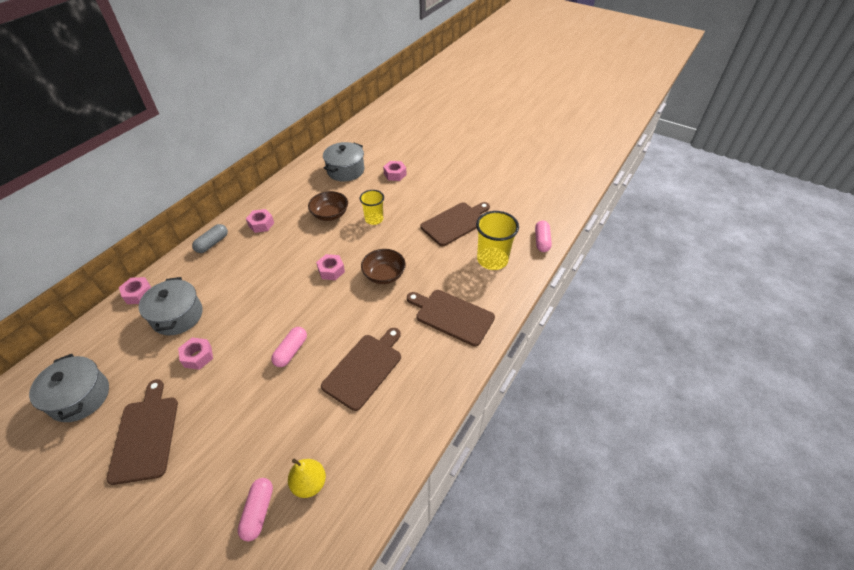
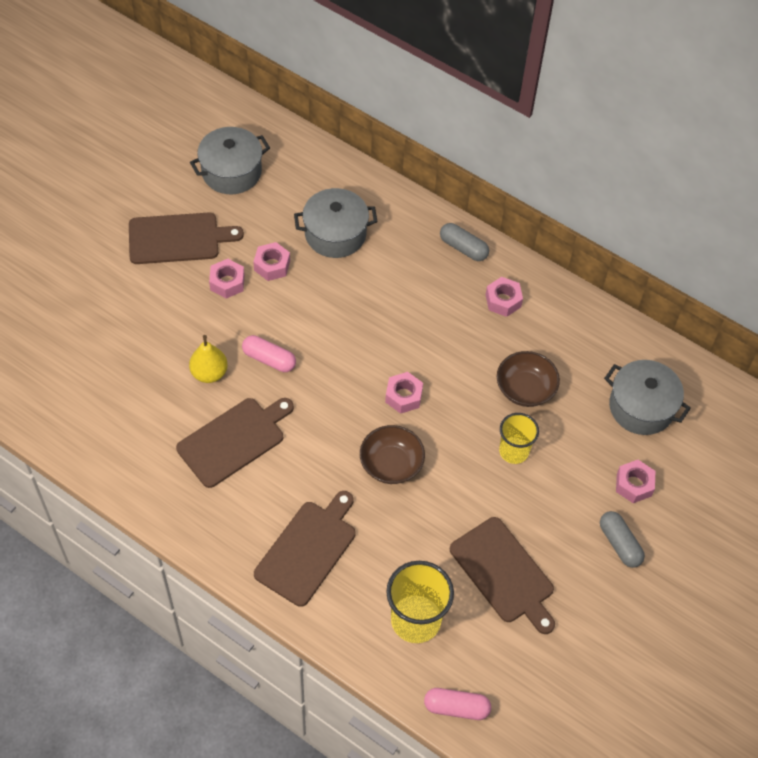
camera: 90 degrees right, 10 degrees up
pink nut [119,277,151,304] -> pink nut moved to [209,259,245,299]
pink capsule [238,478,273,541] -> none
yellow pear [288,458,326,498] -> yellow pear moved to [189,335,228,383]
brown cutting board [321,328,401,411] -> brown cutting board turned 75 degrees counterclockwise [176,398,294,488]
none -> grey capsule [600,511,645,568]

